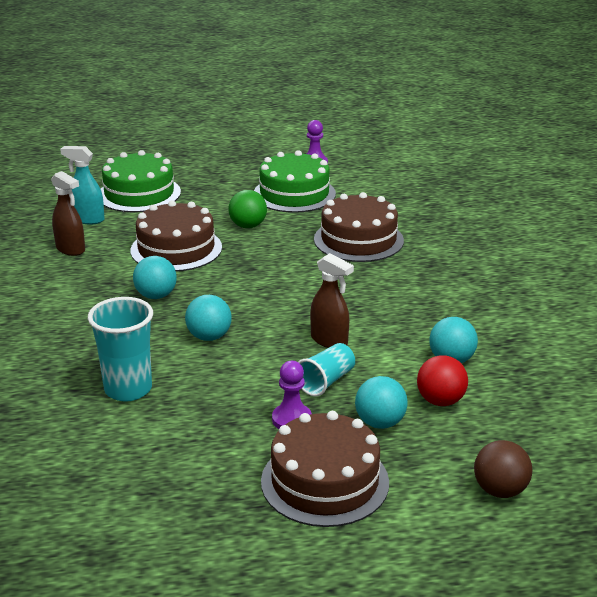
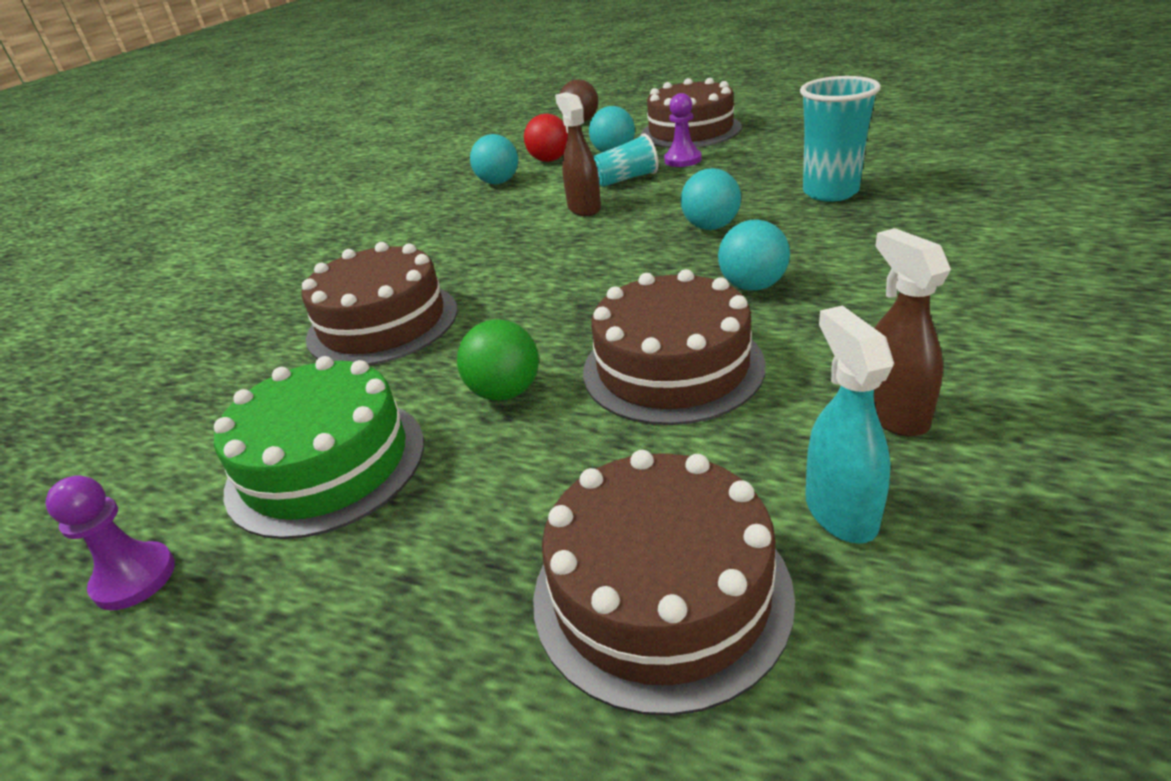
camera: 145 degrees left, 5 degrees up
turquoise spray bottle [60,146,105,224] -> turquoise spray bottle turned 150 degrees counterclockwise [805,306,894,544]
green cake [101,150,181,212] -> brown cake [533,450,795,716]

